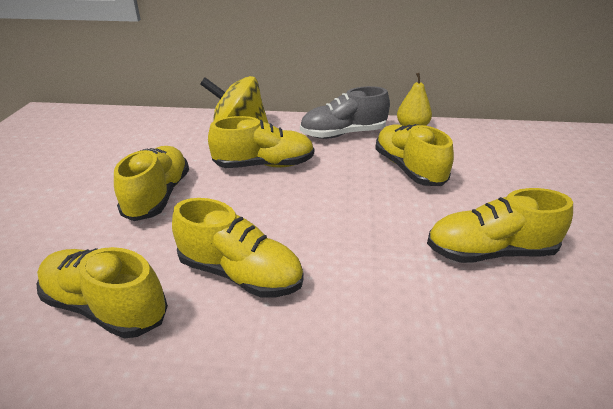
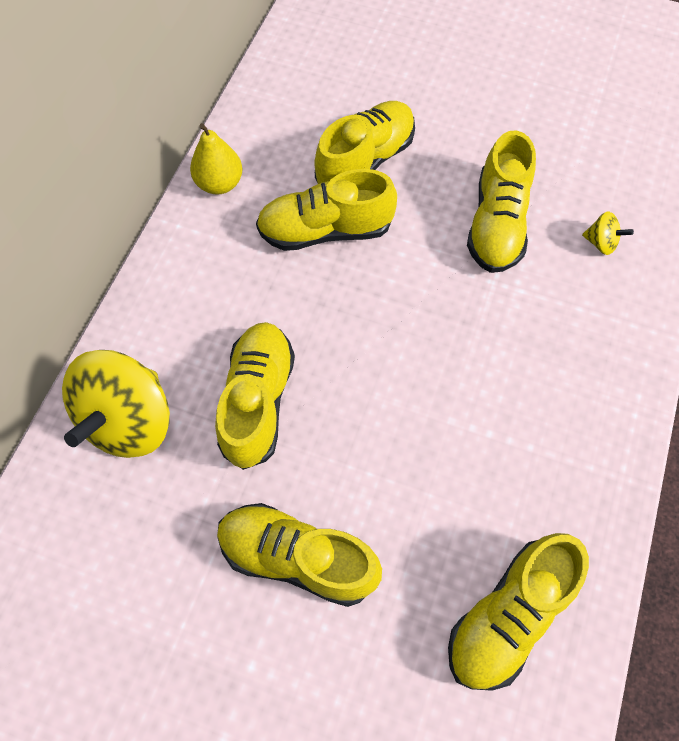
camera: 75 degrees left, 30 degrees up
yellow shoe [172,198,304,298] -> yellow shoe moved to [315,101,415,184]
grey shoe [300,86,390,139] -> none
none -> yellow spinning top [582,212,634,255]

